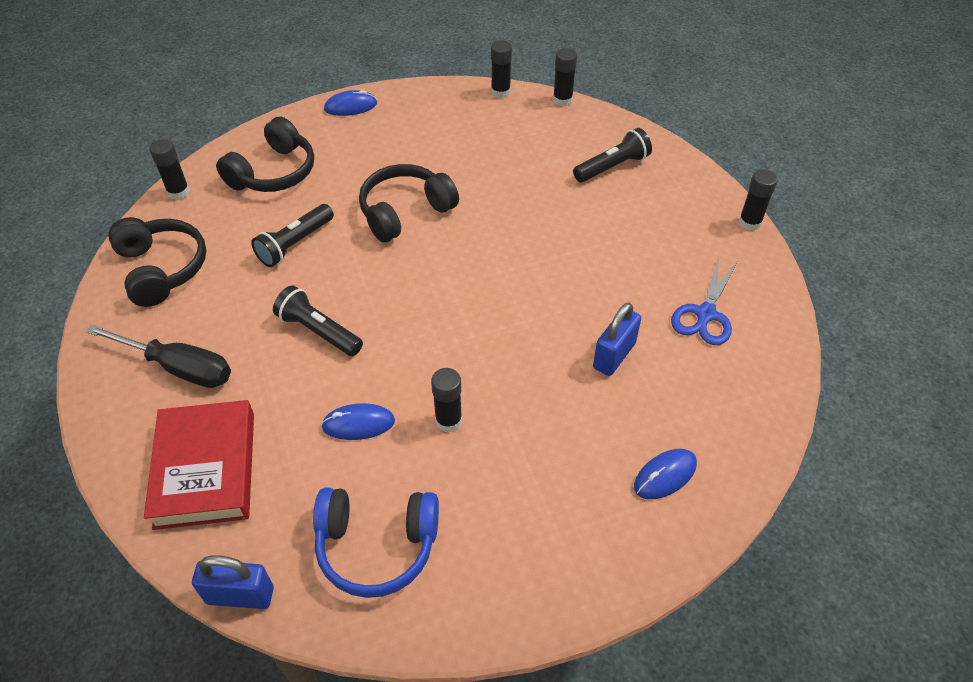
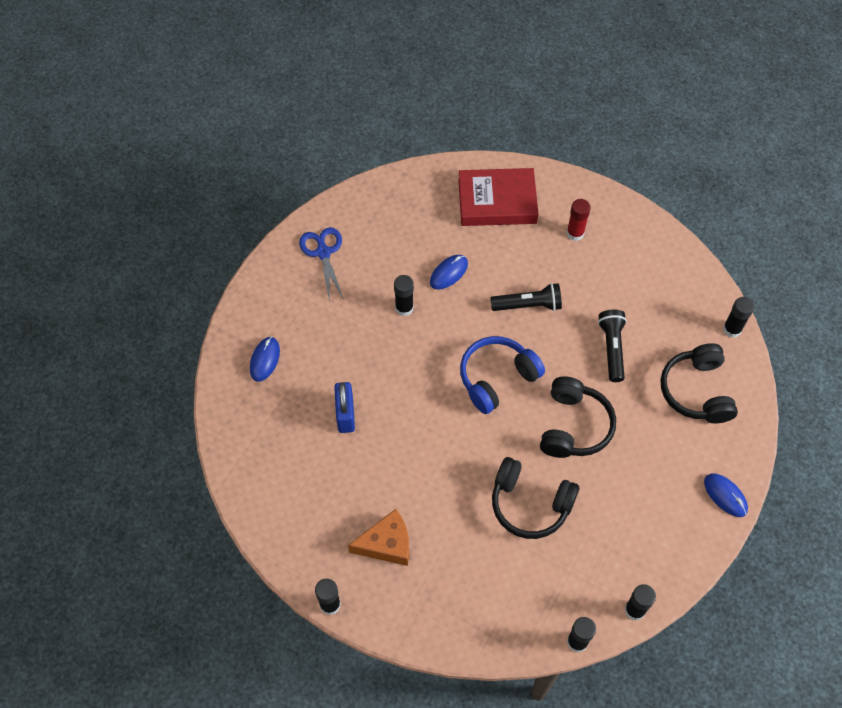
camera: 140 degrees right, 10 degrees up
black screwdriver [86,325,231,388] -> red glue stick [567,199,591,241]
black headphones [108,217,206,307] -> black headphones moved to [492,457,579,539]
red book [144,400,254,530] -> red book turned 45 degrees counterclockwise [458,168,538,226]
blue padlock [192,555,274,609] -> none
blue headphones [313,488,439,598] -> blue headphones moved to [460,336,545,414]
blue mouse [324,90,377,116] -> blue mouse turned 75 degrees counterclockwise [704,473,748,517]
black flashlight [573,128,652,183] -> none
blue scissors [671,257,737,345] -> blue scissors moved to [299,227,344,300]
none -> orange cheese [348,509,409,566]

